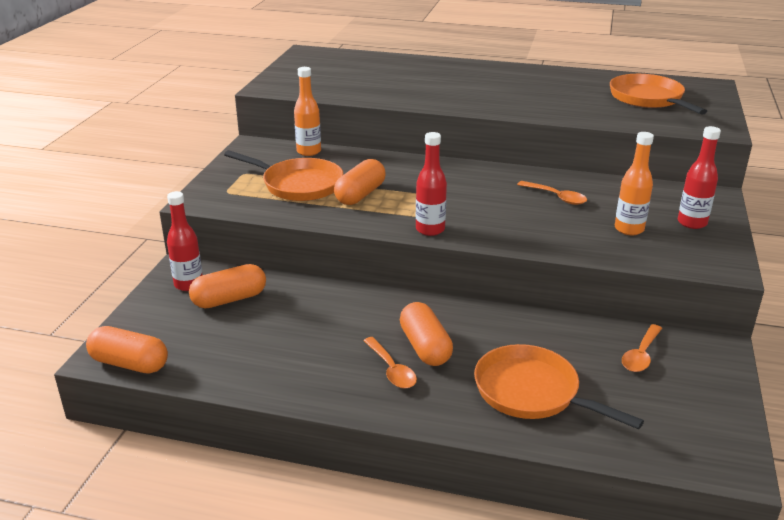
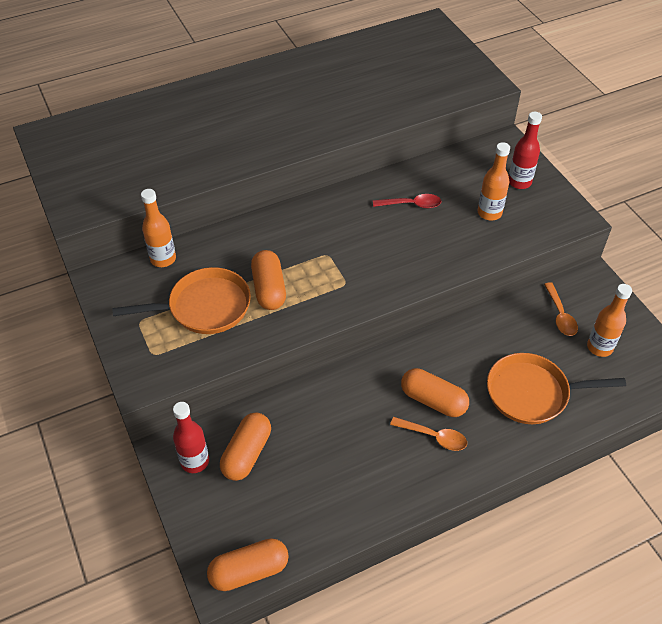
camera: 40 degrees left, 20 degrees up
red bottle [416,132,447,236] -> none
orange spoon [517,181,587,205] -> red spoon [373,194,441,209]
orange pan [610,74,707,115] -> none
none -> orange bottle [587,284,632,357]

